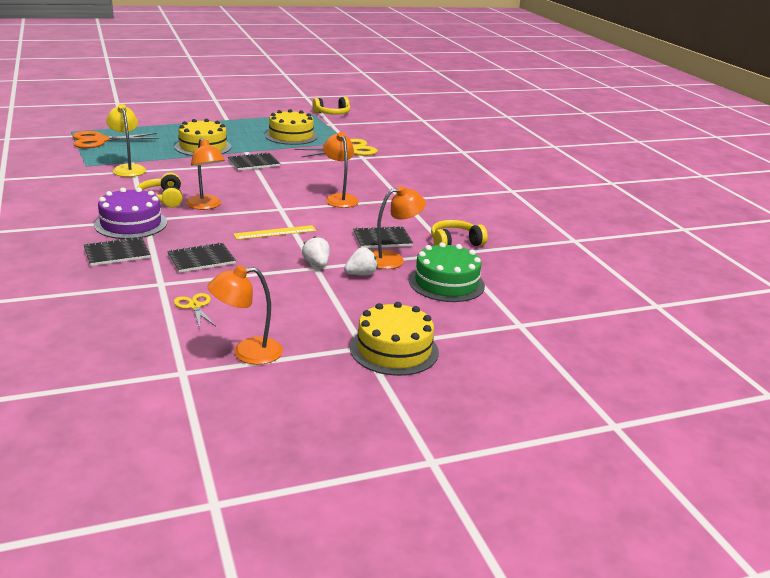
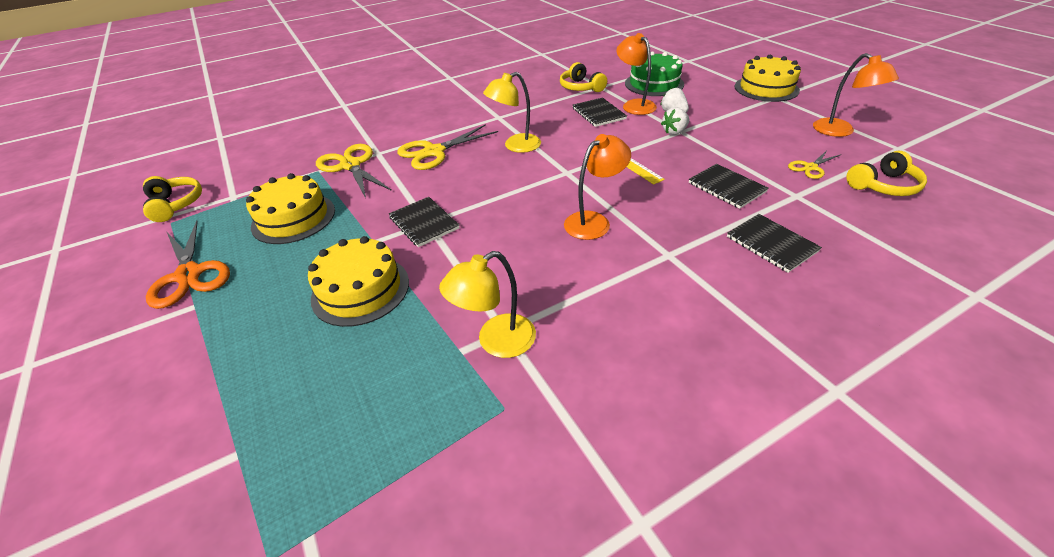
camera: 95 degrees left, 15 degrees up
orange scissors [72,131,159,148] -> orange scissors moved to [146,221,230,309]
purple cake [94,187,167,239] -> none
yellow headphones [137,173,183,208] -> yellow headphones moved to [846,151,927,196]
orange lamp [323,132,359,208] -> yellow lamp [483,72,541,153]
none -> yellow scissors [397,124,498,170]

